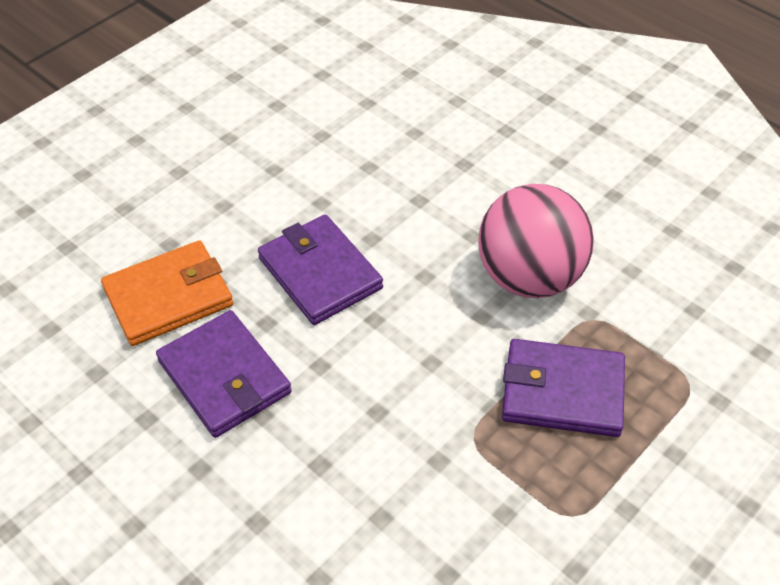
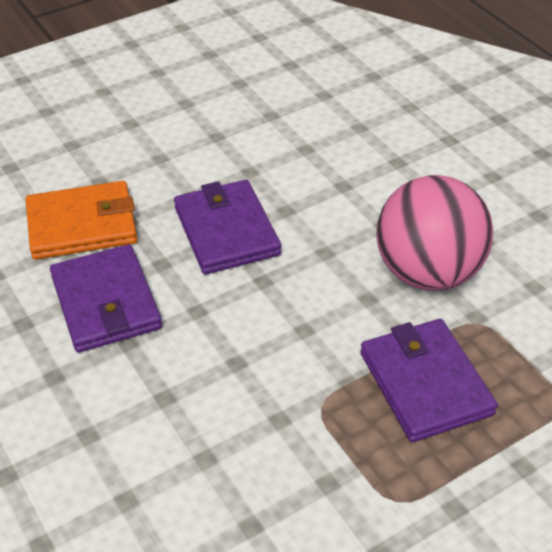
camera: 15 degrees right, 5 degrees down
purple wallet [502,339,625,437] -> purple wallet turned 45 degrees clockwise [360,319,498,442]

